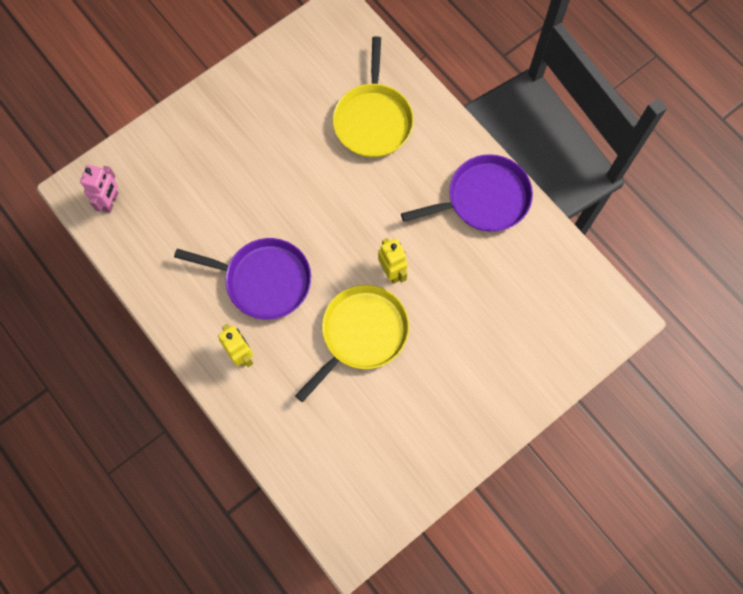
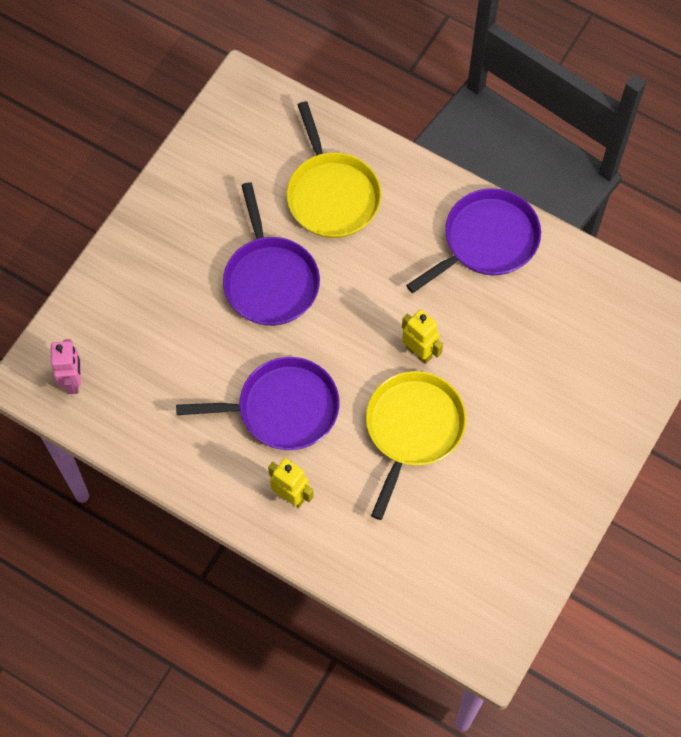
camera: 20 degrees left, 5 degrees down
none -> purple pan [223,182,320,326]

